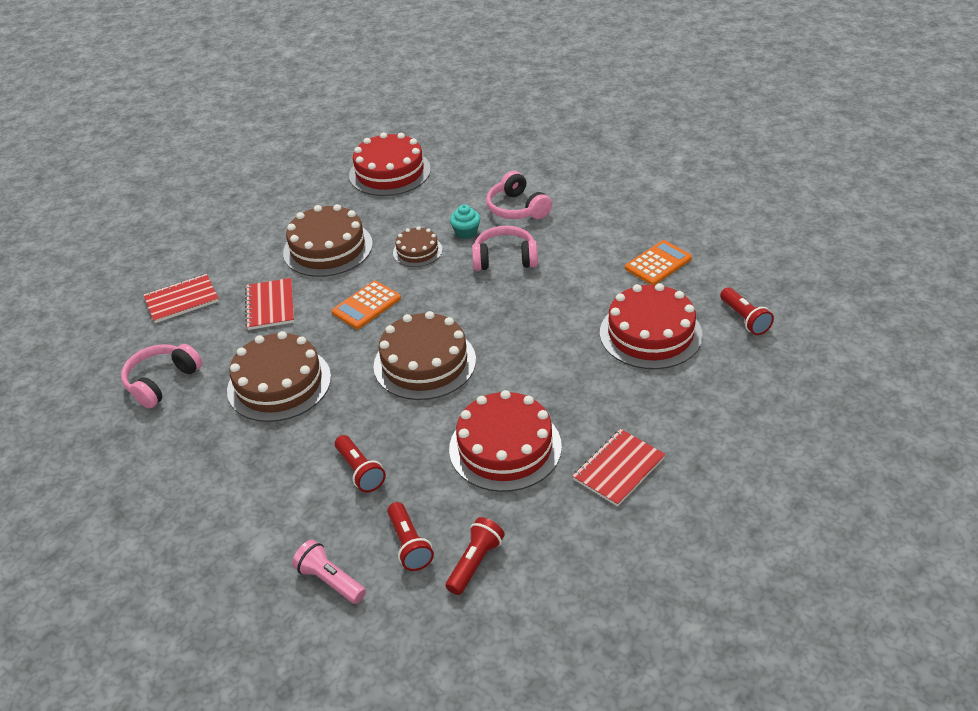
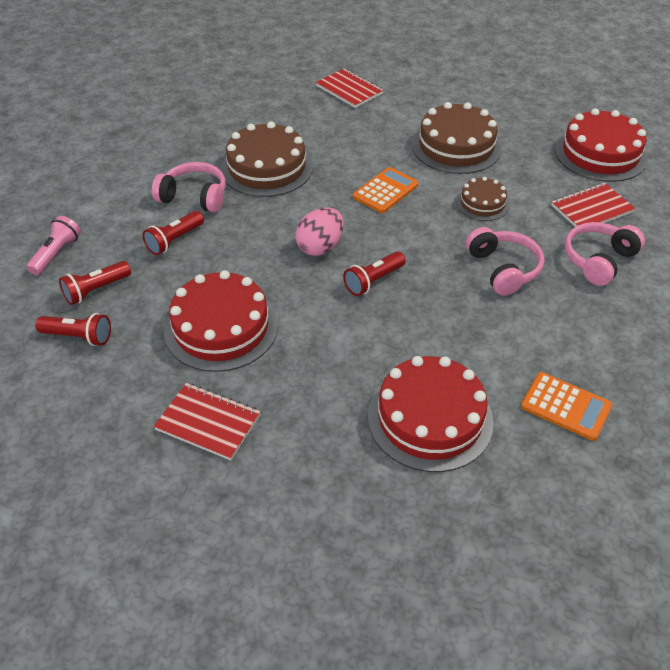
camera: 70 degrees right, 5 degrees up
pink headphones [121,344,202,409] -> pink headphones moved to [152,162,226,213]
red notebook [245,278,294,330] -> red notebook moved to [551,183,636,227]
orange calculator [331,281,401,329] -> orange calculator turned 105 degrees clockwise [353,167,419,213]
brown cake [373,311,476,400] -> pink egg [295,207,344,256]
turquoise cupcake [450,204,480,239] -> none
red flashlight [720,287,774,335] -> red flashlight moved to [343,251,406,296]

